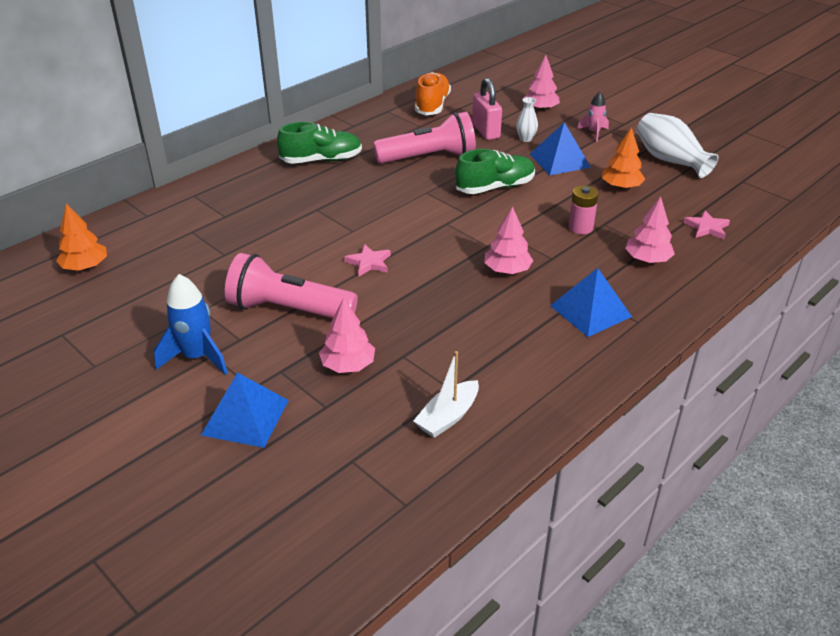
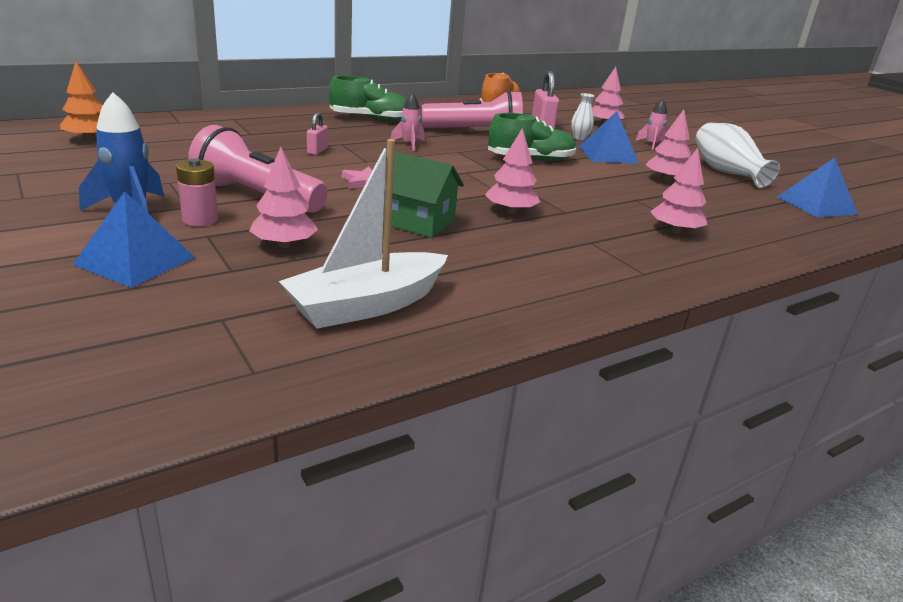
camera: 10 degrees right, 10 degrees down
white boat [413,351,479,438] -> white boat [279,139,448,329], size x1.63
blue pyramid [550,268,632,337] -> blue pyramid moved to [777,157,858,217]
pink battery [568,185,599,234] -> pink battery moved to [176,158,218,227]
orange tree [602,127,645,189] -> pink tree [646,109,691,182]
pink star [683,210,730,239] -> none
none -> pink padlock [307,113,328,155]
none -> green house [383,152,464,238]
none -> pink rocket [390,93,425,151]

